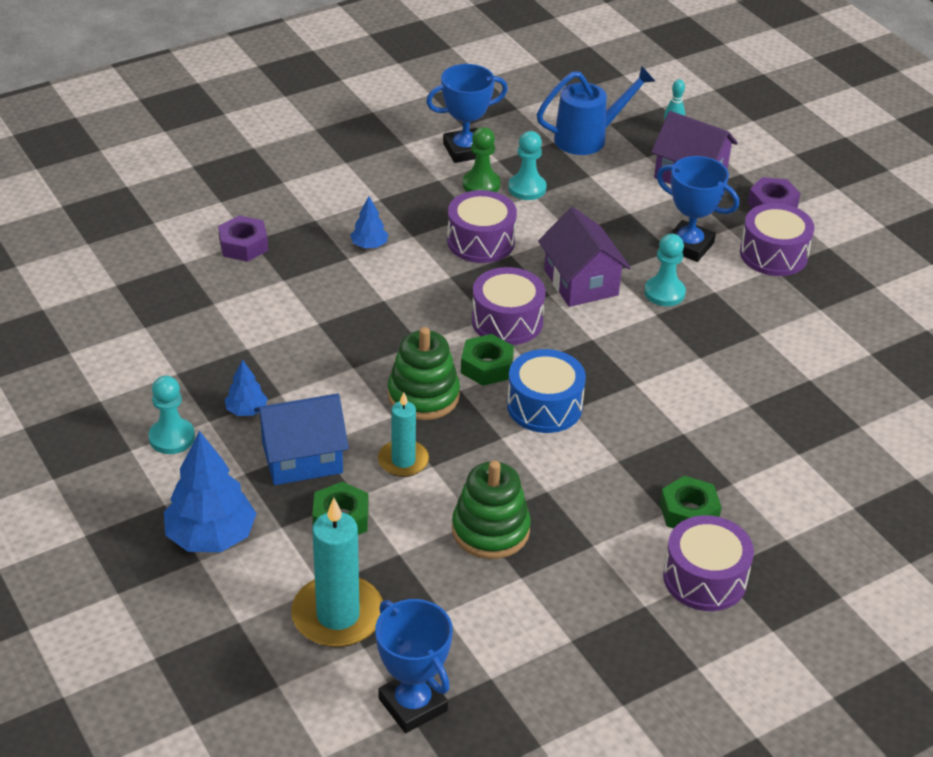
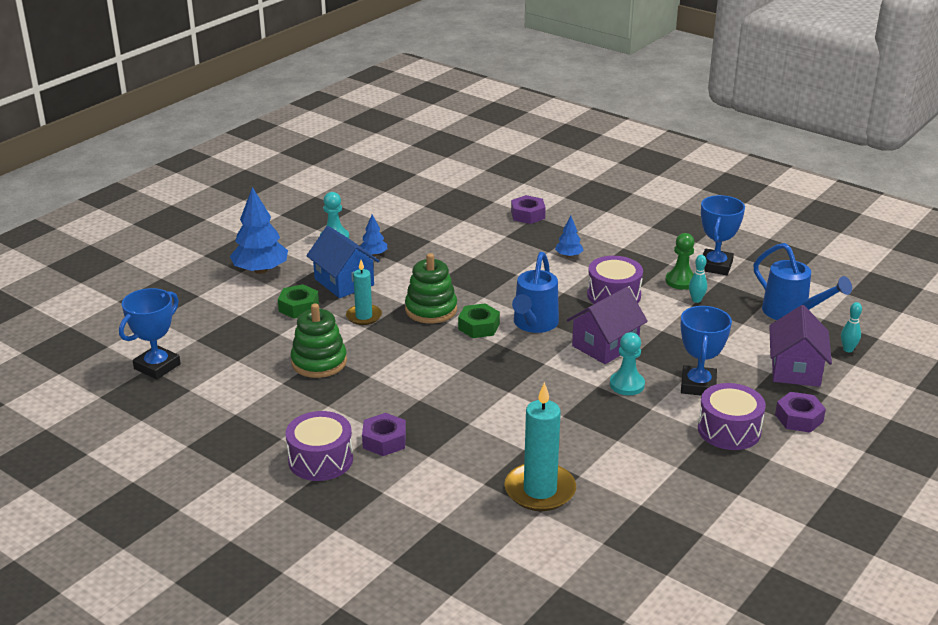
camera: 70 degrees right, 10 degrees down
turquoise candle [291,498,383,647] -> turquoise candle moved to [504,382,576,511]
blue trophy [426,64,508,163] -> blue trophy turned 60 degrees clockwise [701,195,745,275]
purple drum [472,267,545,345] -> blue watering can [512,252,559,333]
blue drum [507,349,586,433] -> none
turquoise pawn [508,131,546,200] -> turquoise bowling pin [689,255,707,303]
green nut [660,476,722,528] -> purple nut [362,413,406,456]

